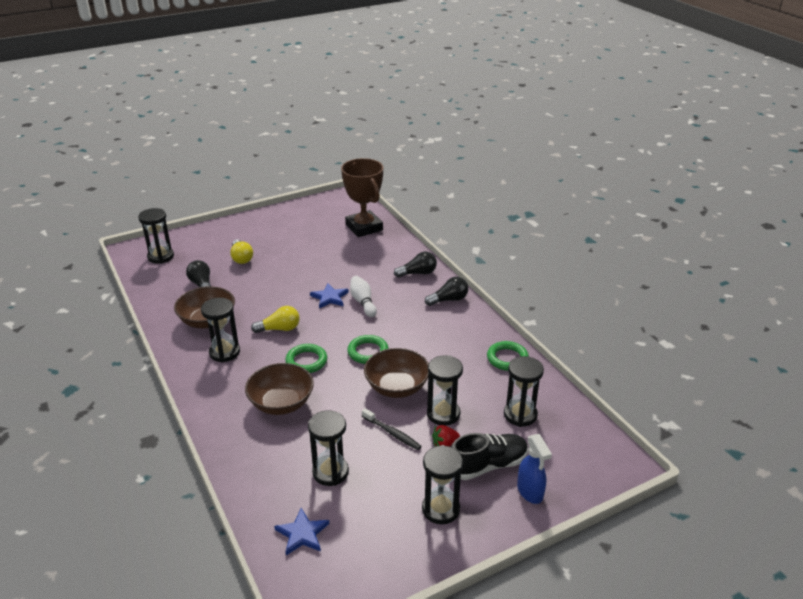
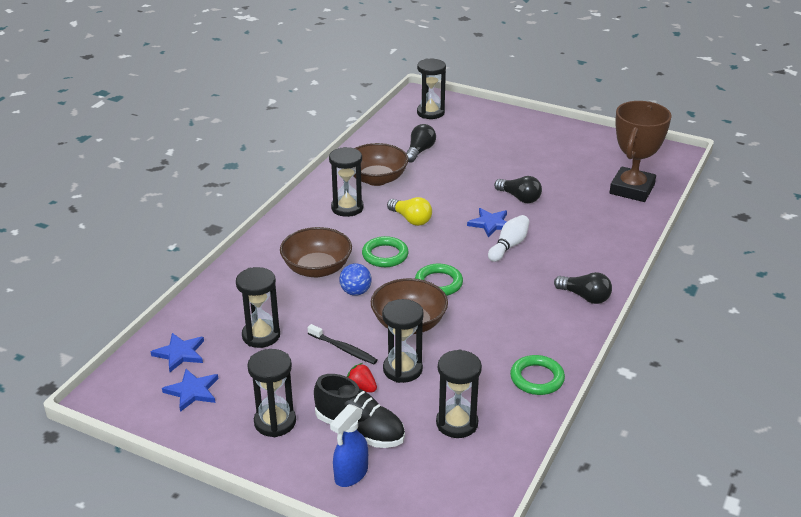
camera: 55 degrees right, 0 degrees up
yellow light bulb [230,240,253,264] -> none
black toothbrush [362,408,422,450] -> black toothbrush turned 60 degrees counterclockwise [308,324,377,364]
black light bulb [394,252,437,277] -> black light bulb moved to [494,176,542,203]
none -> blue star [162,369,218,412]
none -> blue ball [339,263,372,296]

